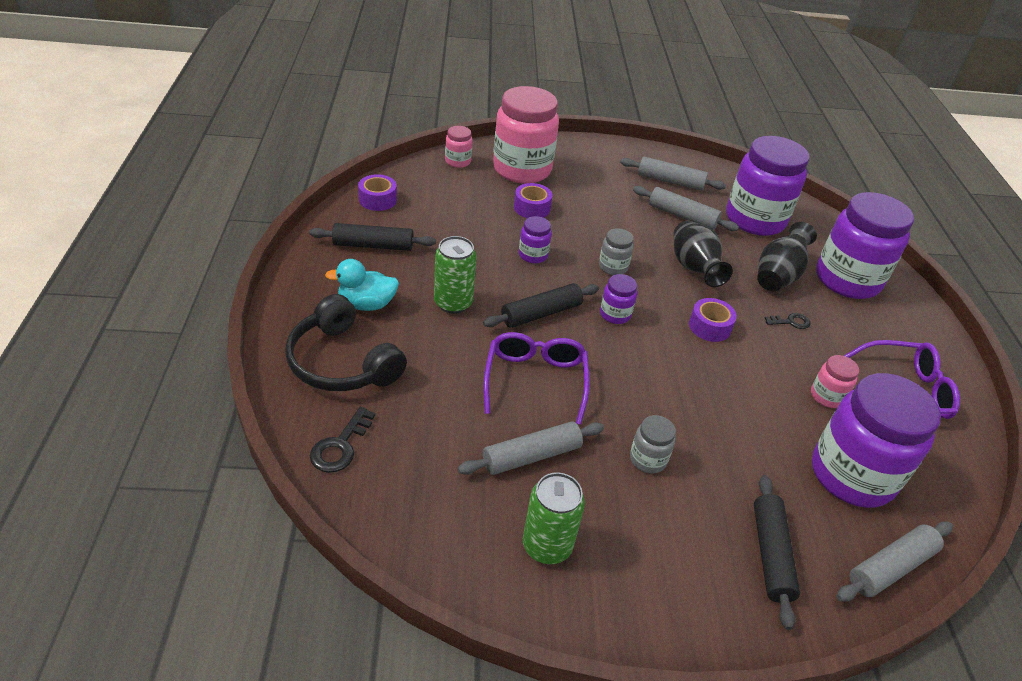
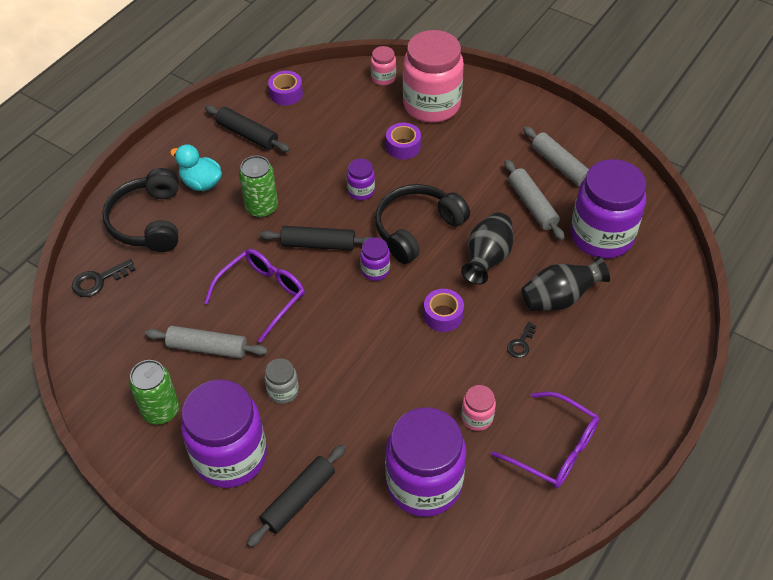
camera: 40 degrees right, 10 degrees up
grey jar [599,228,634,275] -> black headphones [375,184,470,264]
black key [765,313,811,329] -> black key turned 90 degrees clockwise [507,322,536,358]
purple jar [816,192,914,299] -> purple jar moved to [181,379,267,488]
grey rolling pin [837,521,953,602] -> none

